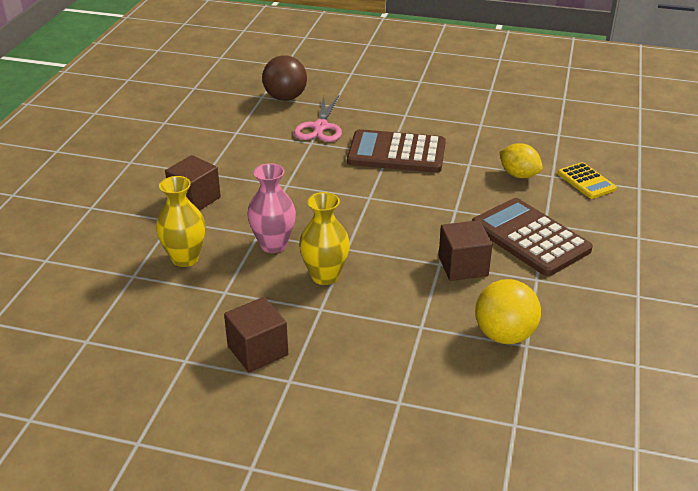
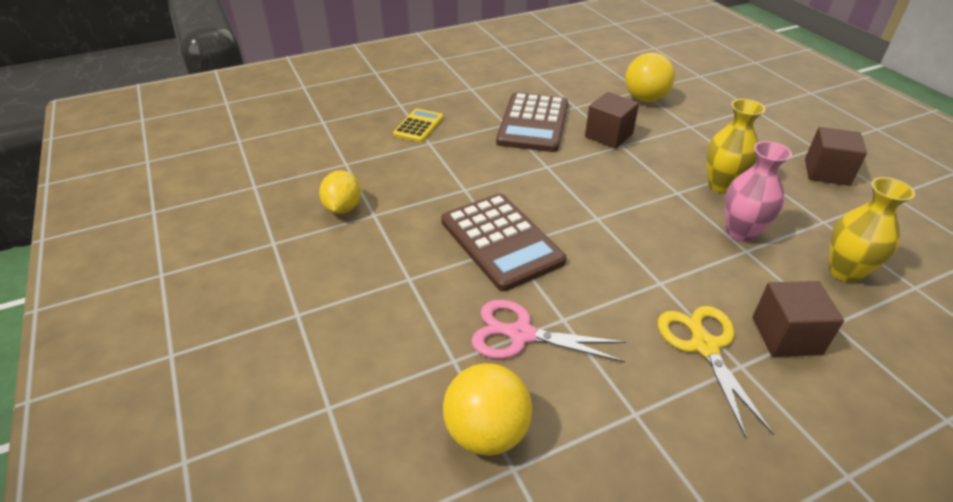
camera: 130 degrees left, 5 degrees up
brown ball [262,55,307,101] -> yellow ball [443,363,532,456]
pink scissors [294,96,342,142] -> pink scissors turned 135 degrees counterclockwise [471,300,626,362]
yellow lemon [499,143,543,178] -> yellow lemon moved to [319,170,361,214]
none -> yellow scissors [658,306,774,438]

